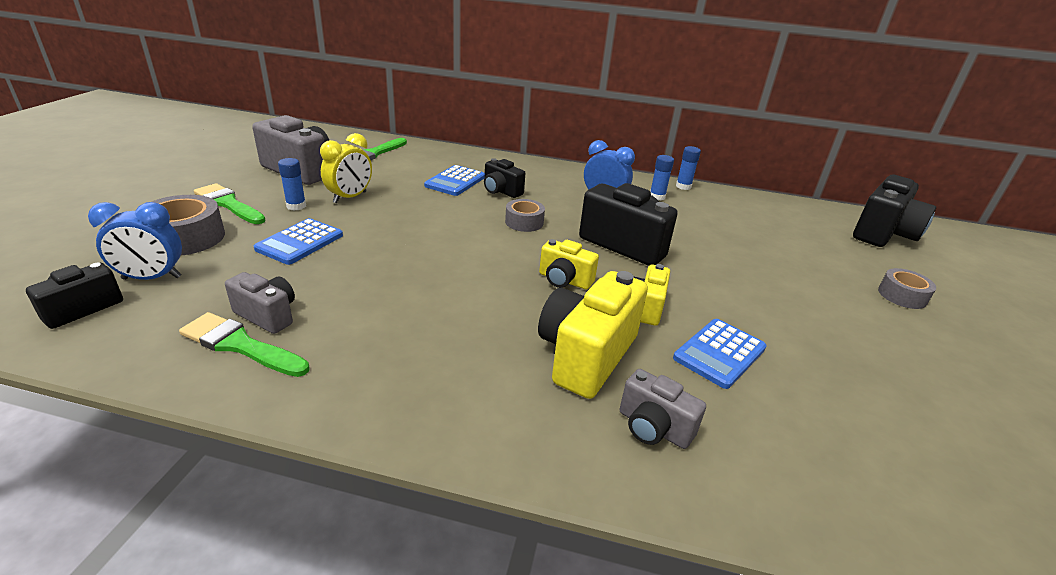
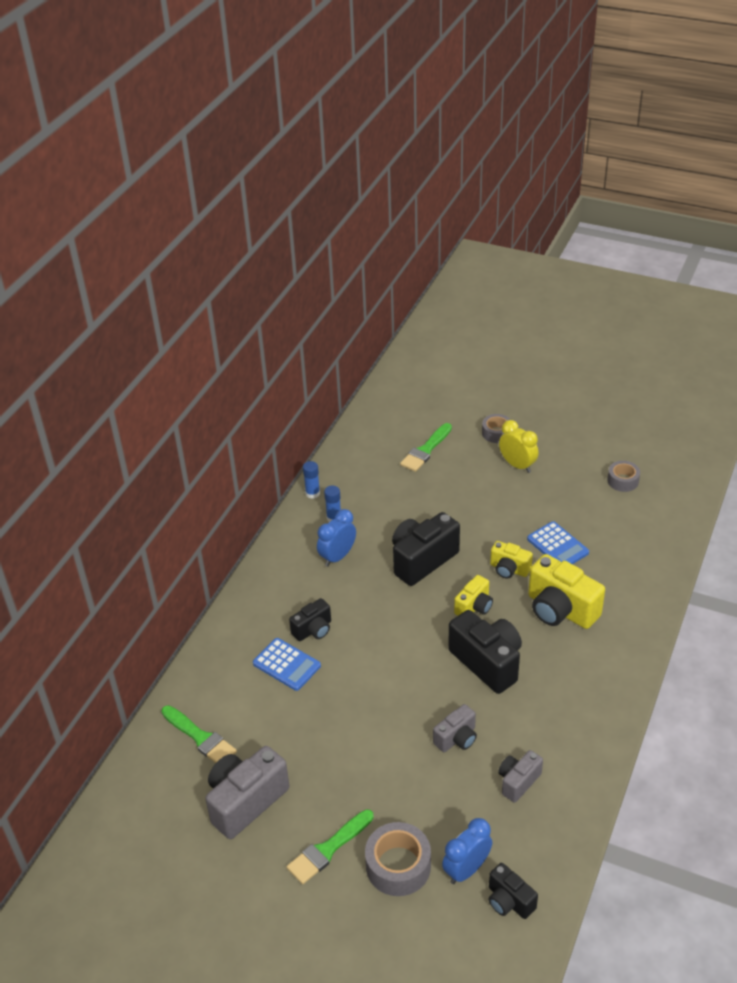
camera: 75 degrees left, 10 degrees up
blue clock [88,202,182,280] -> blue clock turned 135 degrees counterclockwise [442,818,492,884]
green brush [179,312,310,377] -> green brush moved to [400,423,452,472]
blue calculator [254,218,343,265] -> none
blue glue stick [278,158,306,211] -> none
yellow clock [320,133,372,203] -> yellow clock moved to [499,420,539,473]
grey tape [505,199,545,232] -> grey tape moved to [607,461,640,492]
grey camera [620,369,706,449] -> grey camera moved to [433,704,477,752]
black camera [853,174,936,247] -> black camera moved to [448,610,522,694]

